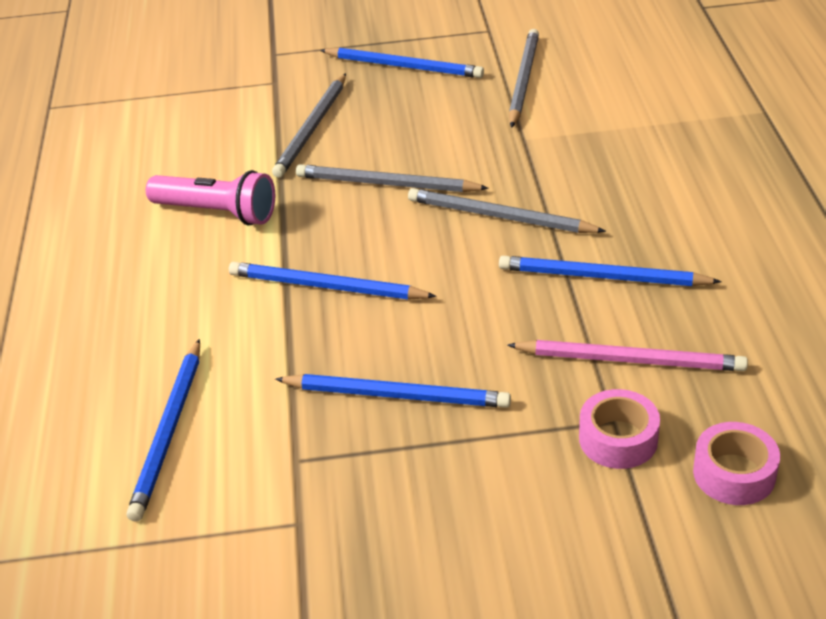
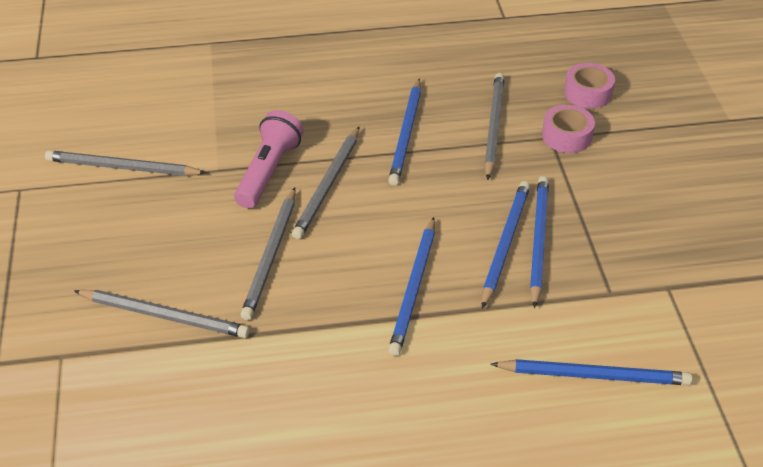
camera: 95 degrees left, 5 degrees up
pink flashlight [146,170,275,226] -> pink flashlight moved to [234,110,303,208]
blue pencil [320,47,484,78] -> blue pencil moved to [482,181,530,309]
pink pencil [507,340,748,371] -> grey pencil [484,73,504,180]

